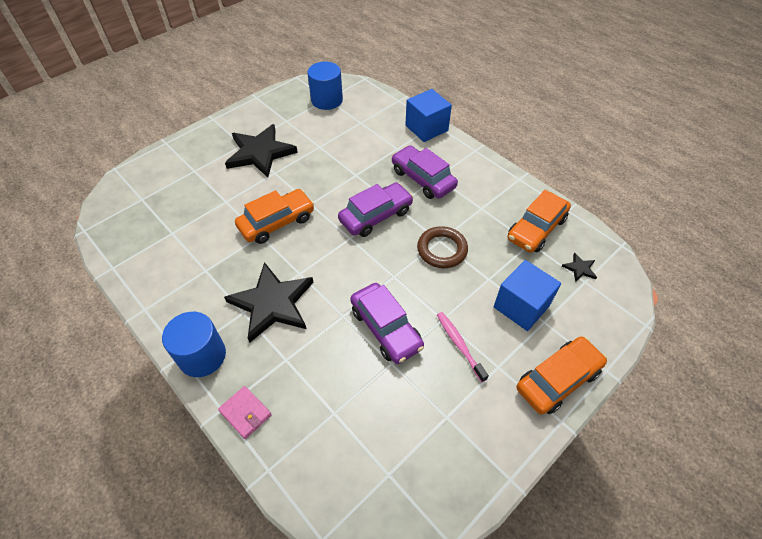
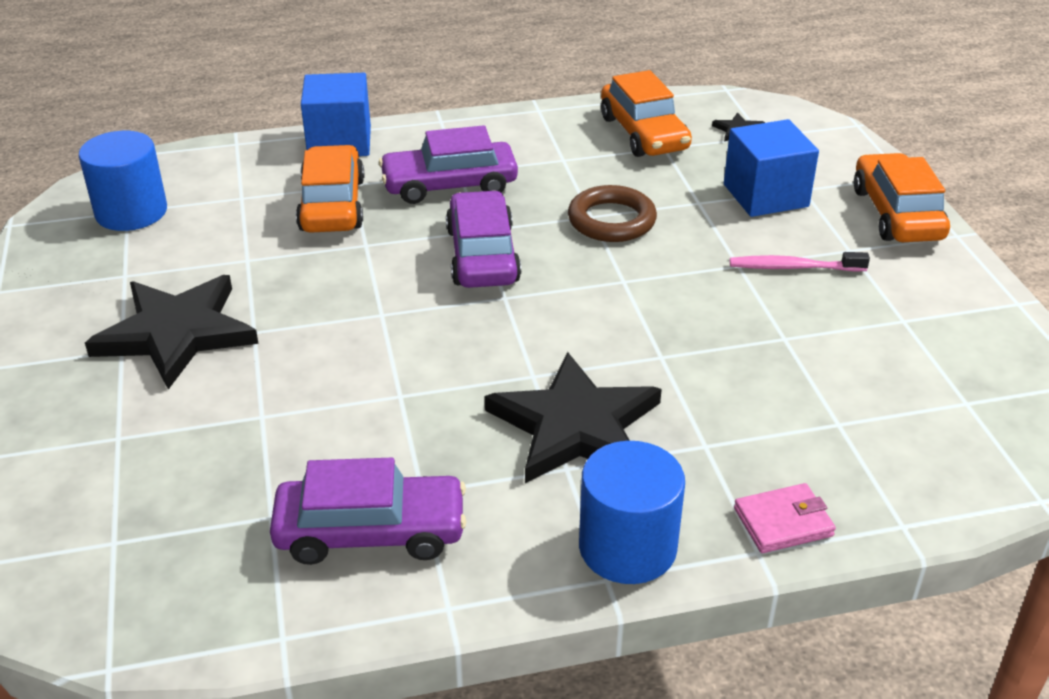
camera: 60 degrees left, 15 degrees down
orange car [235,189,314,244] -> orange car moved to [296,145,364,233]
purple car [350,283,424,364] -> purple car moved to [270,458,467,565]

